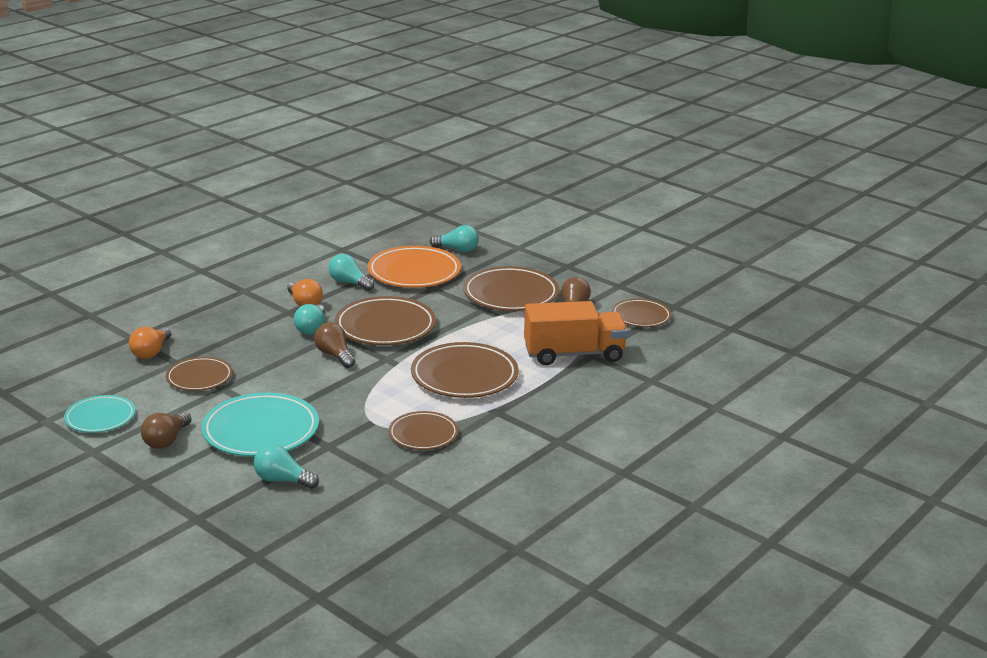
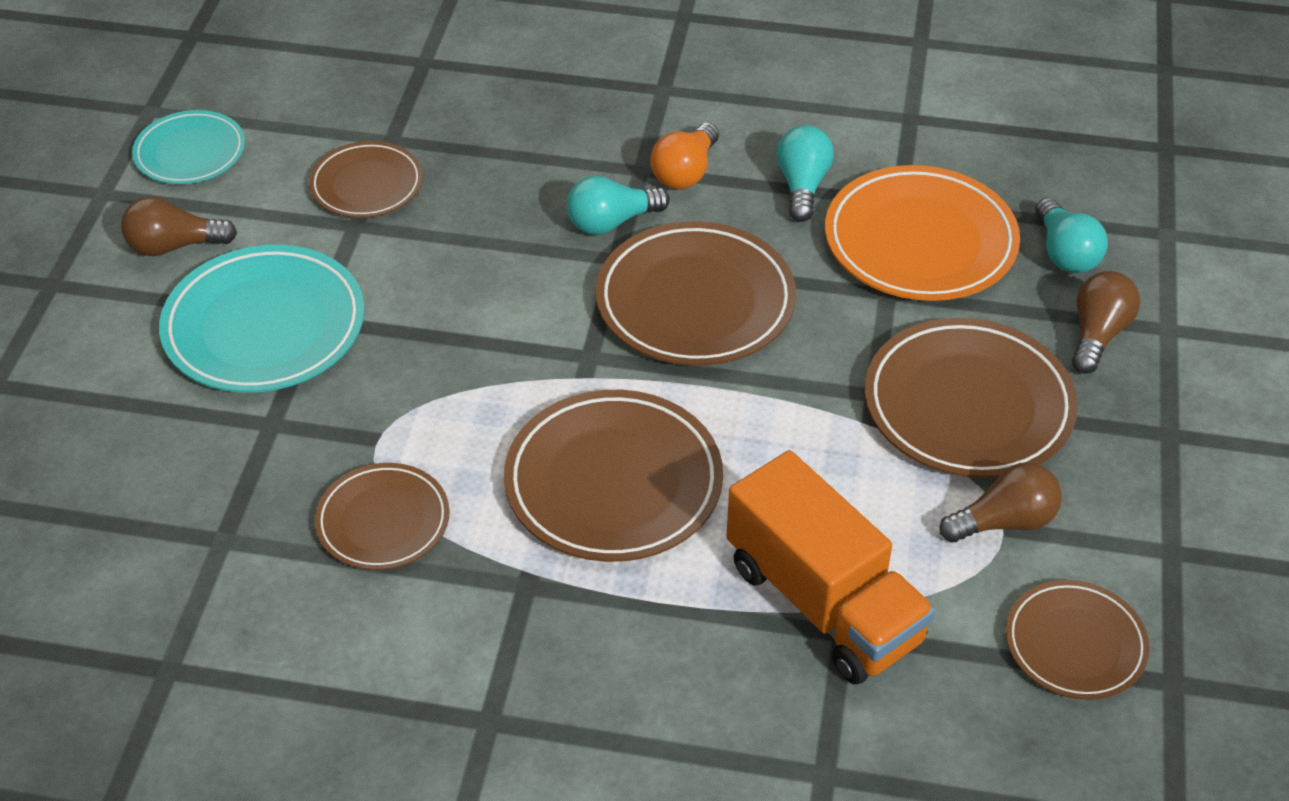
camera: 60 degrees right, 20 degrees up
orange light bulb [129,327,171,359] -> none
turquoise light bulb [254,444,319,489] -> none
brown light bulb [314,322,355,368] -> brown light bulb moved to [1072,271,1140,374]

